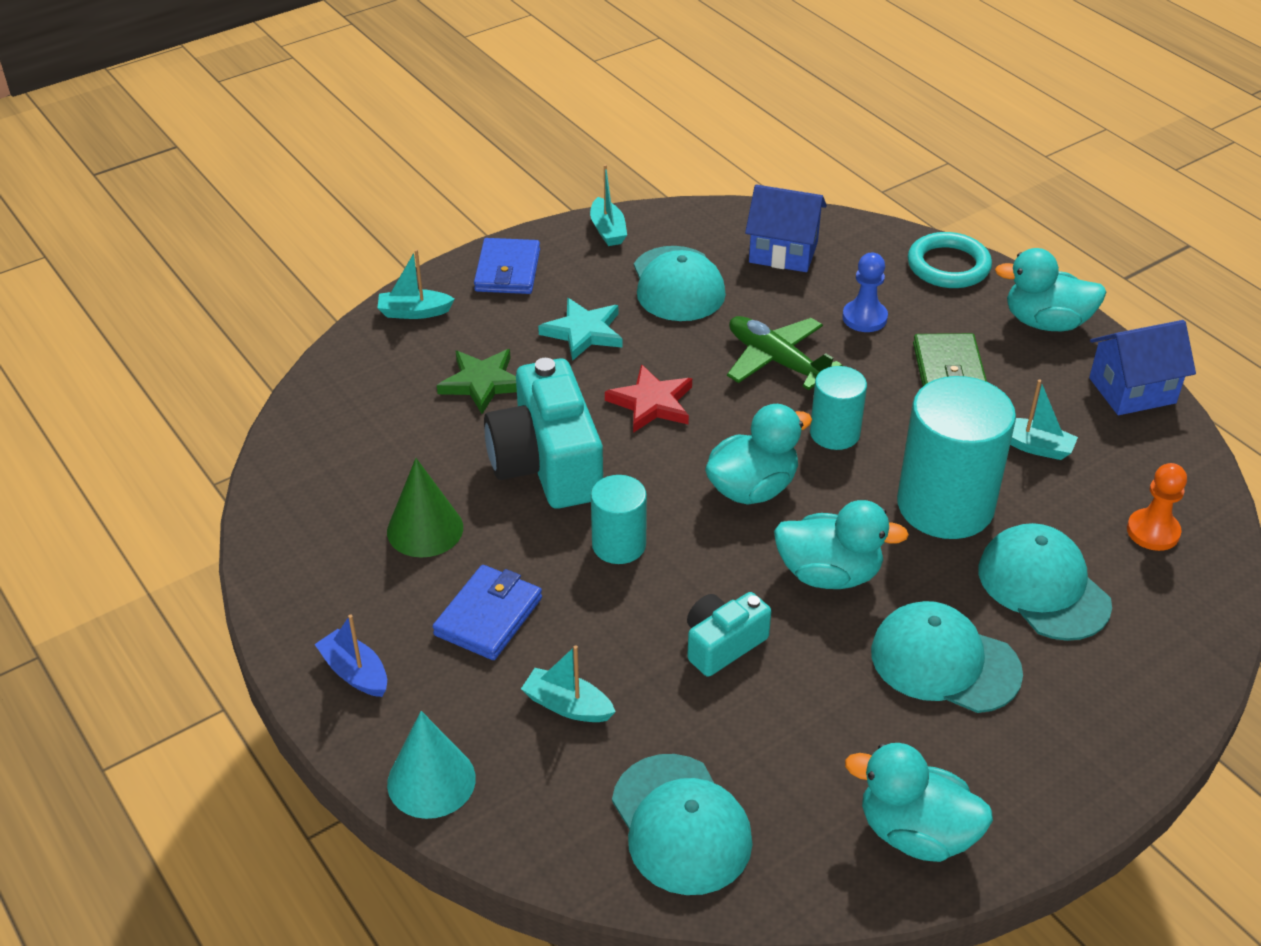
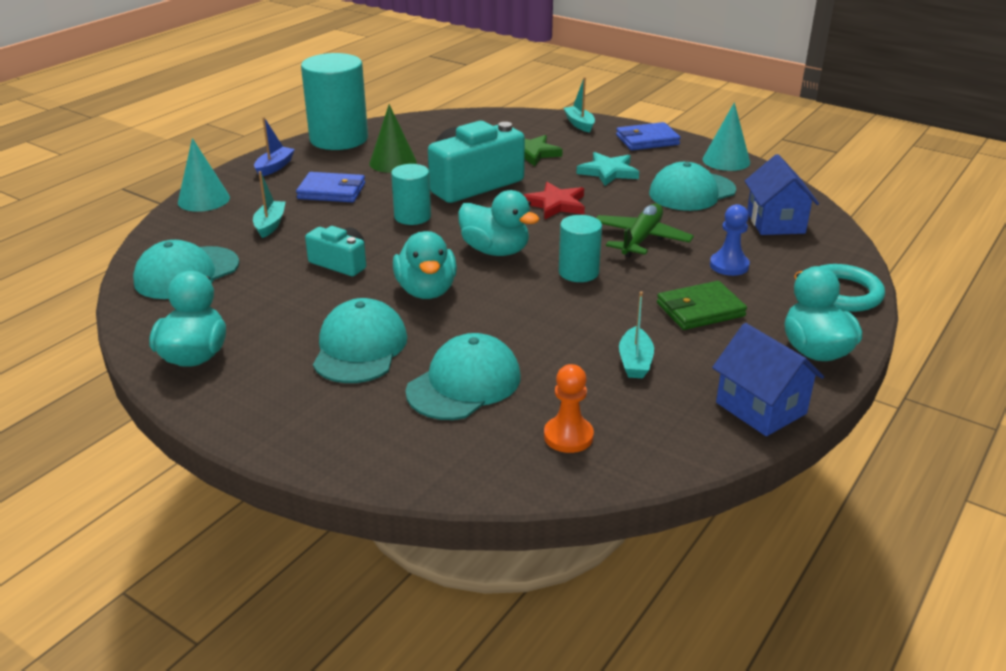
camera: 70 degrees right, 10 degrees down
turquoise boat [590,164,627,246] -> turquoise cone [703,102,750,171]
turquoise cylinder [897,376,1016,539] -> turquoise cylinder moved to [301,53,368,150]

